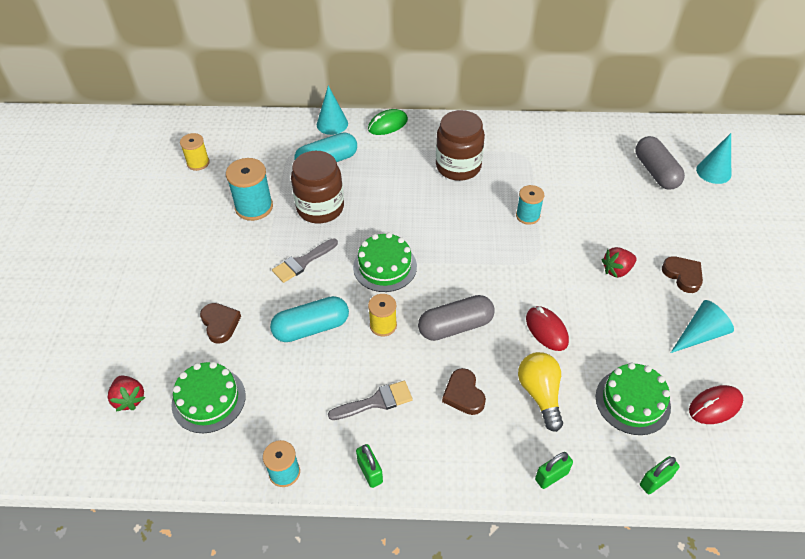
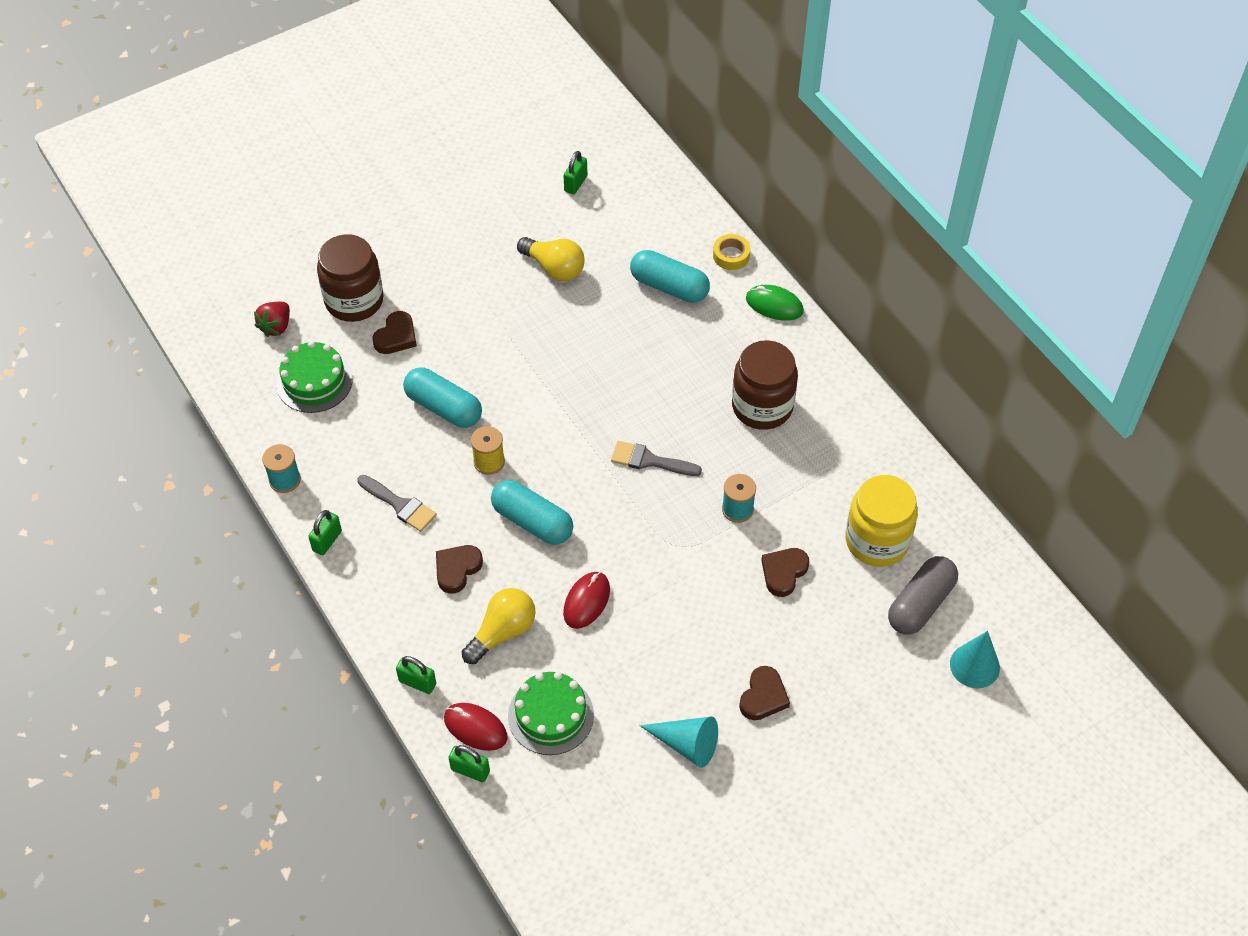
camera: 55 degrees right, 5 degrees up
yellow spool [180,133,210,171] -> green padlock [564,151,587,195]
turquoise spool [226,158,273,221] -> yellow light bulb [517,237,584,281]
grey brush [272,238,338,283] -> grey brush moved to [611,441,702,476]
brown jar [291,151,344,223] -> brown jar moved to [317,234,384,322]
turquoise cone [317,86,348,135] -> yellow tape [713,234,750,270]
green cake [353,233,417,292] -> none
grey capsule [418,295,495,341] -> turquoise capsule [491,480,573,545]
red strawberry [602,247,637,278] -> none
red mouse [689,385,743,424] -> red mouse moved to [444,703,508,751]
none -> brown heart [761,548,809,597]
none -> yellow jar [845,475,918,567]

